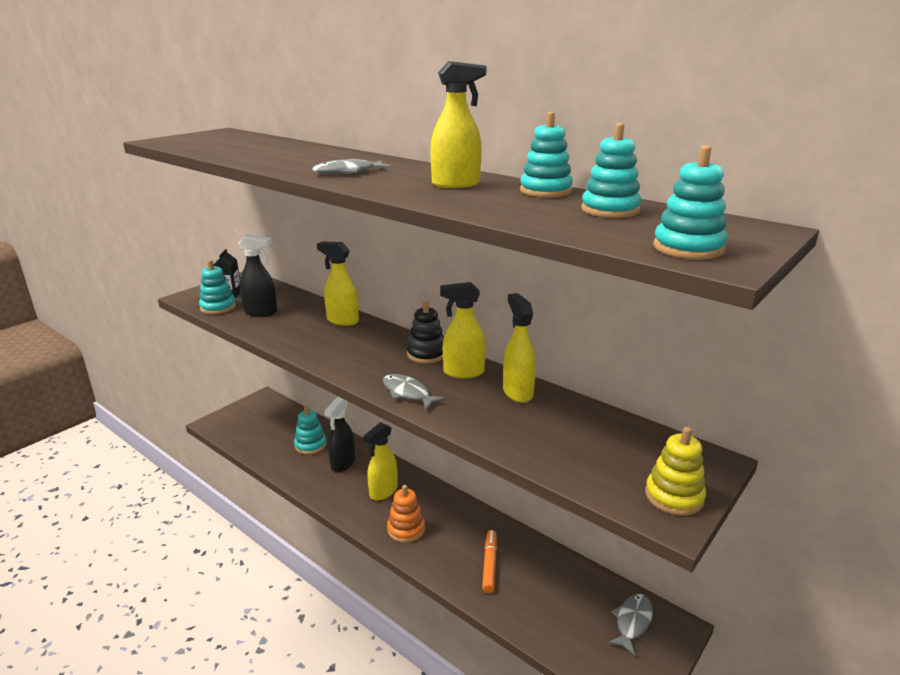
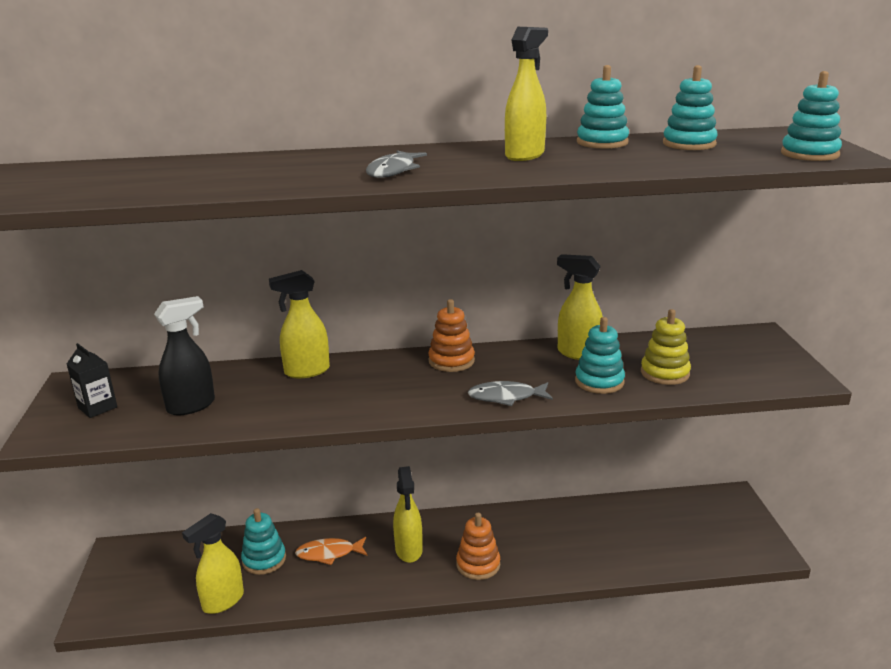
camera: 45 degrees left, 0 degrees up
turquoise stacking toy [199,260,236,314] -> turquoise stacking toy moved to [575,317,625,394]
black spray bottle [324,397,355,472] -> orange fish [295,537,367,565]
black stacking toy [407,301,444,364] -> orange stacking toy [428,299,475,372]
yellow spray bottle [440,282,486,379] -> yellow spray bottle moved to [182,513,244,614]
orange marker [482,530,497,593] -> none
grey fish [607,594,653,656] -> none
yellow stacking toy [645,427,706,516] -> yellow stacking toy moved to [641,309,691,385]

